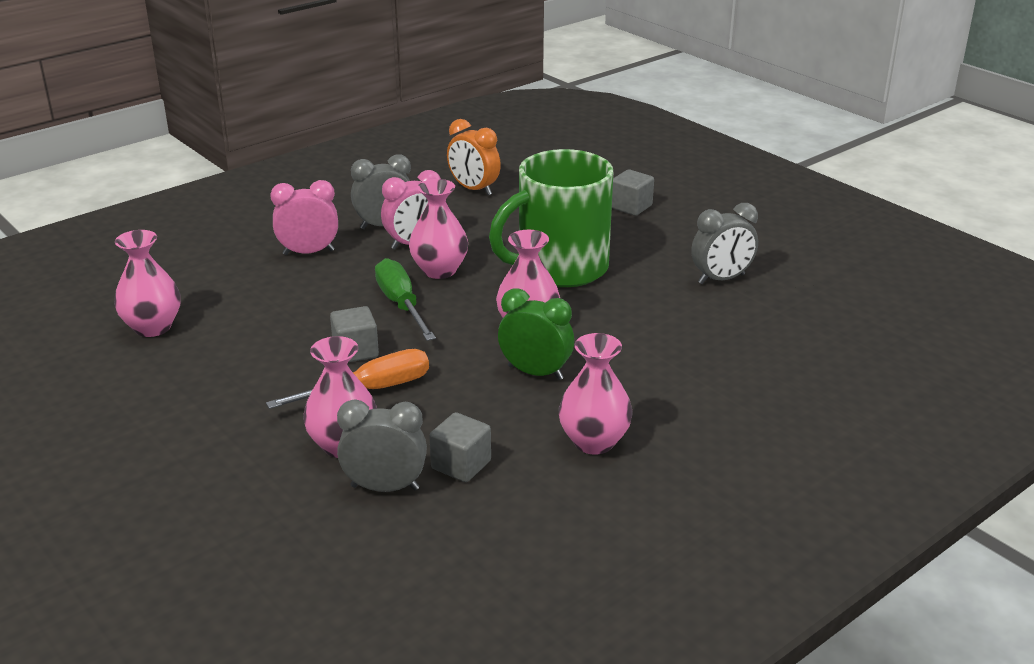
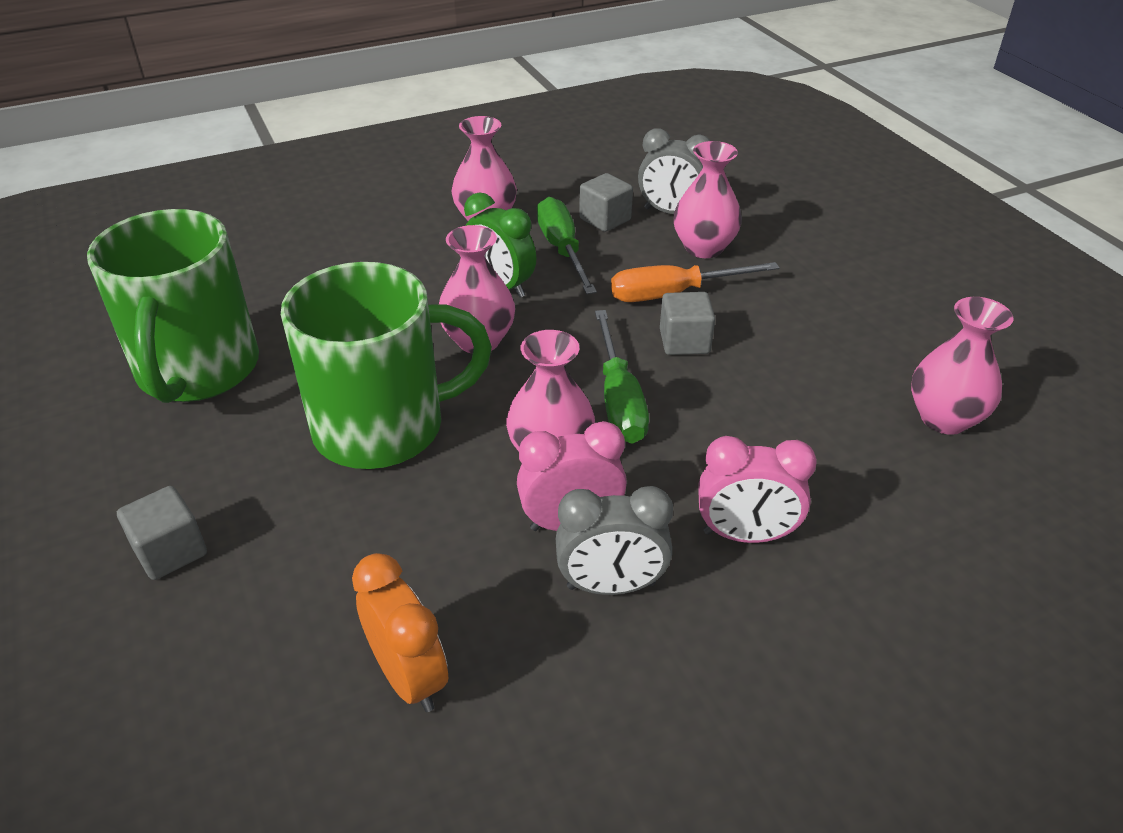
camera: 165 degrees left, 10 degrees up
grey clock [691,203,758,284] -> green mug [87,209,259,403]
none -> green screwdriver [537,197,597,294]

